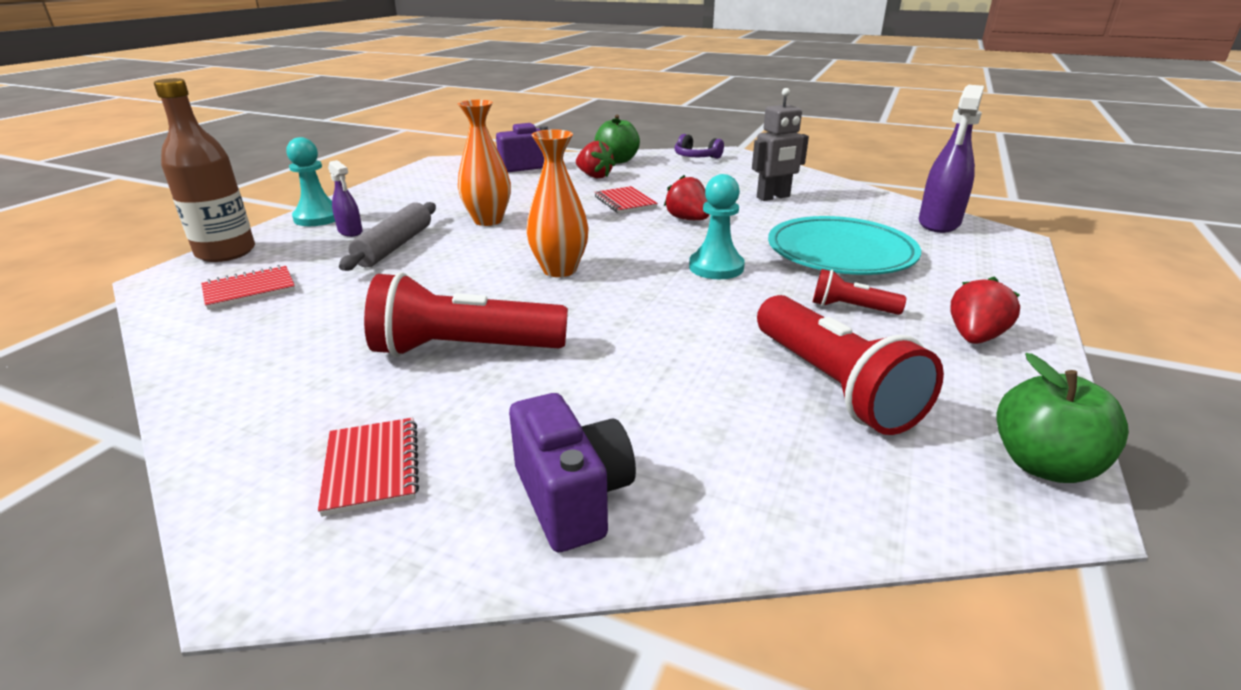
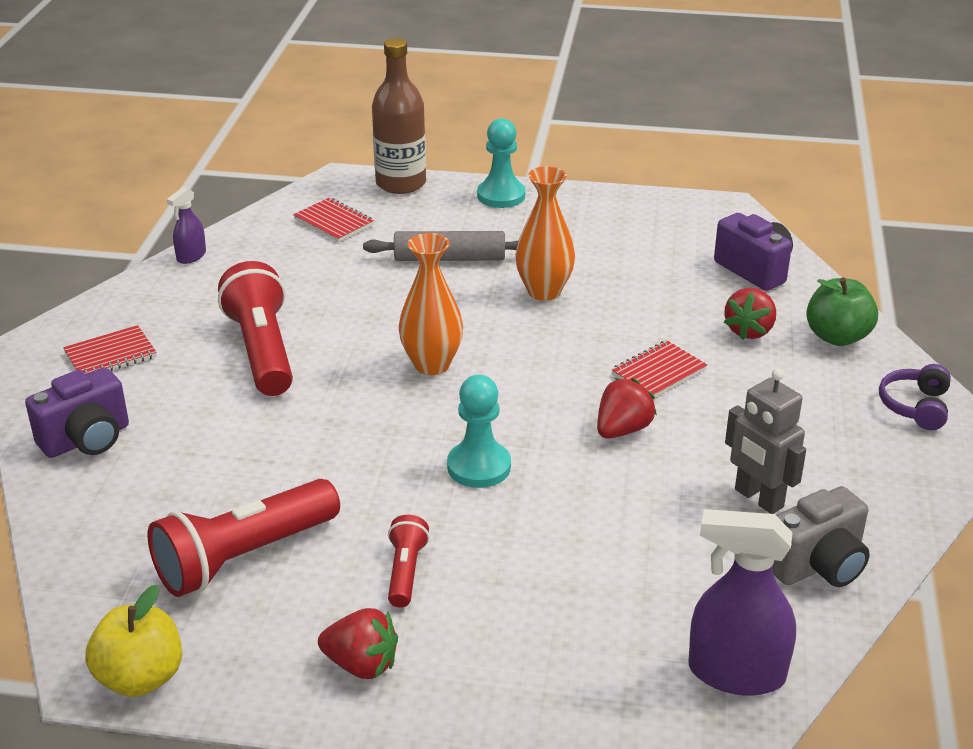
camera: 75 degrees right, 5 degrees up
purple spray bottle [328,160,363,237] -> purple spray bottle moved to [167,187,206,264]
turquoise plate [768,216,921,275] -> none
green apple [996,353,1129,483] -> yellow apple [85,585,182,697]
none -> grey camera [772,486,870,587]

